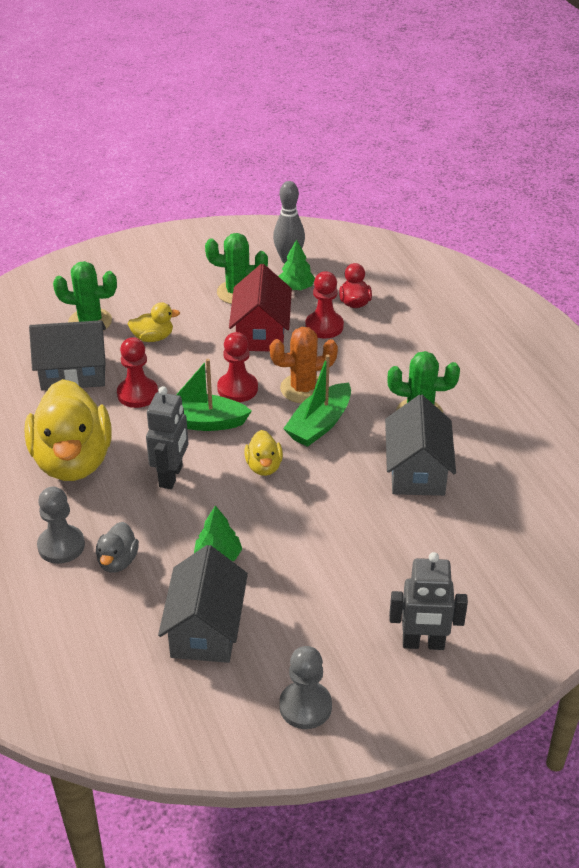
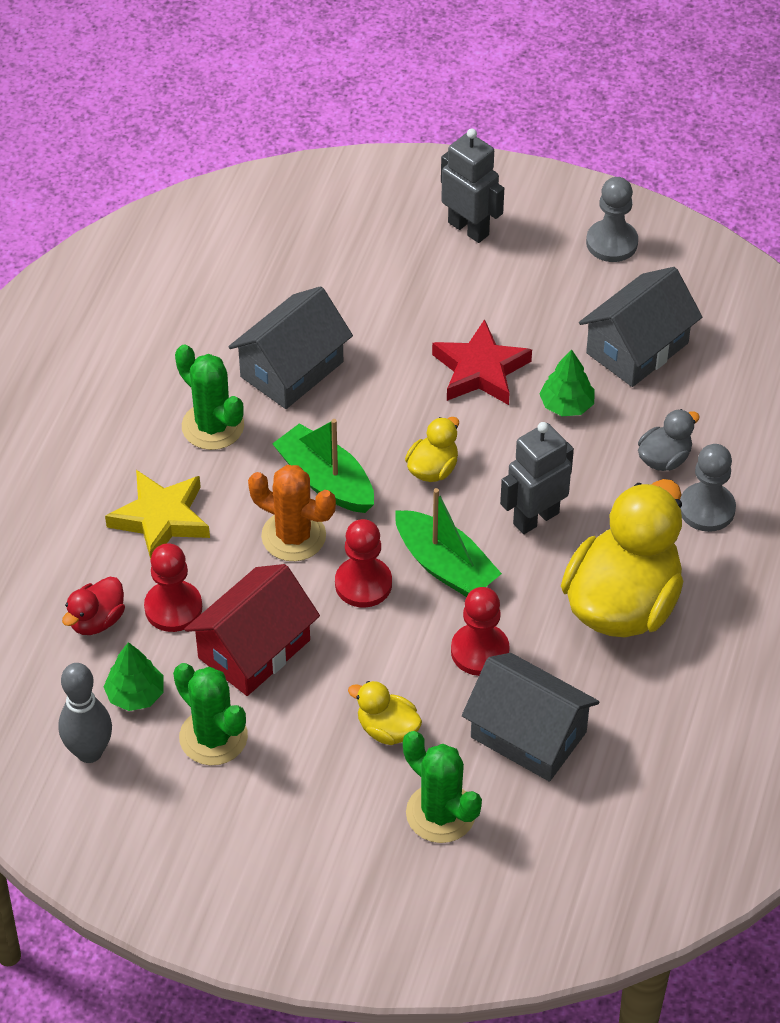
camera: 140 degrees left, 10 degrees up
green boat [283,355,351,447] -> green boat turned 120 degrees counterclockwise [272,419,374,513]
none -> yellow star [105,470,210,560]
none -> red star [432,319,532,405]

